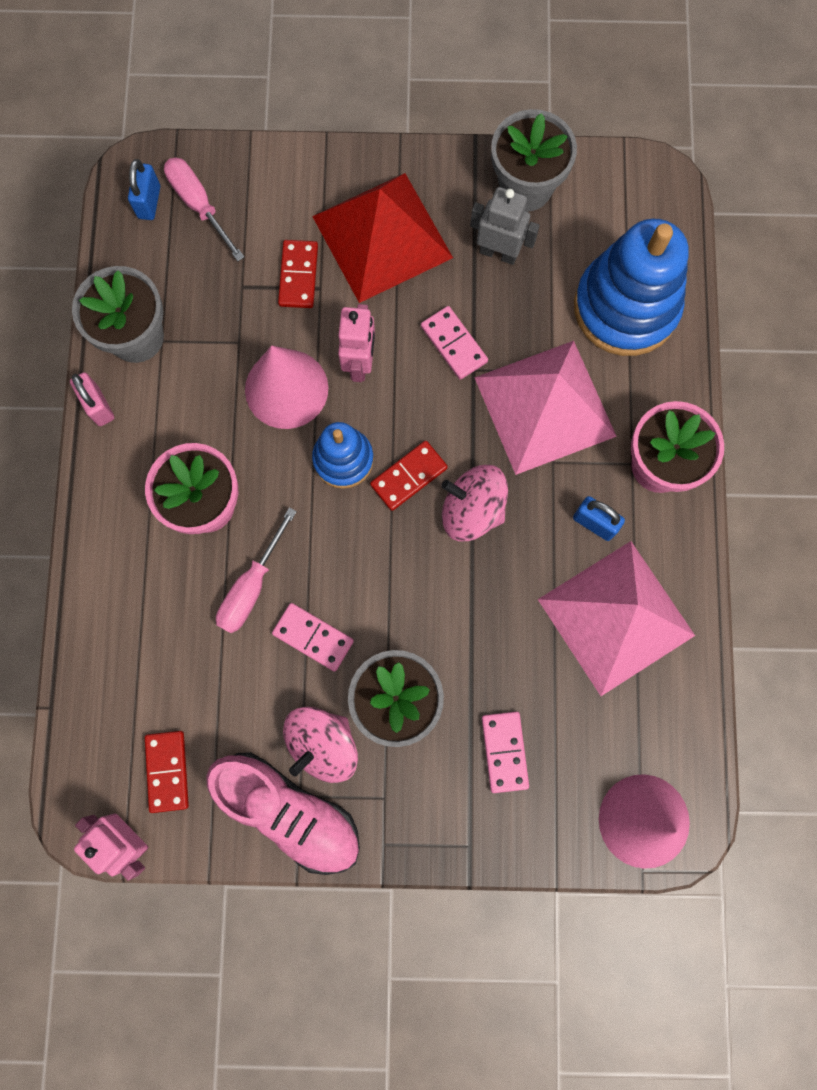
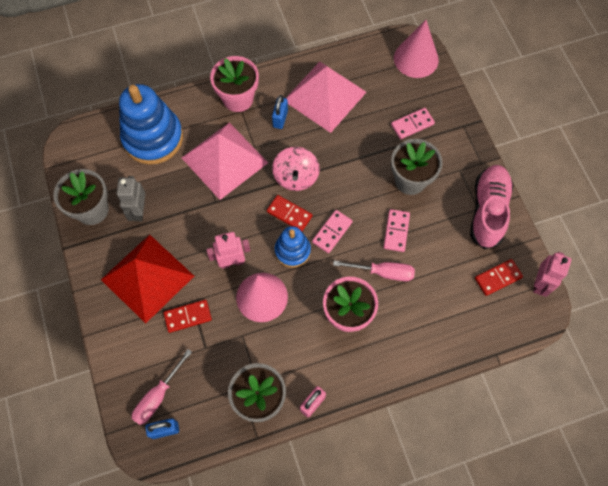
camera: 110 degrees left, 10 degrees down
pink spinning top [283,707,358,783] -> none
pink domino [421,306,488,380] -> pink domino moved to [312,210,353,253]

